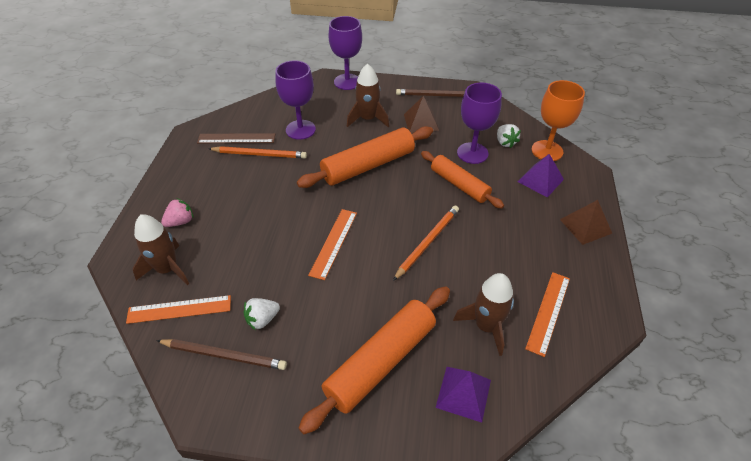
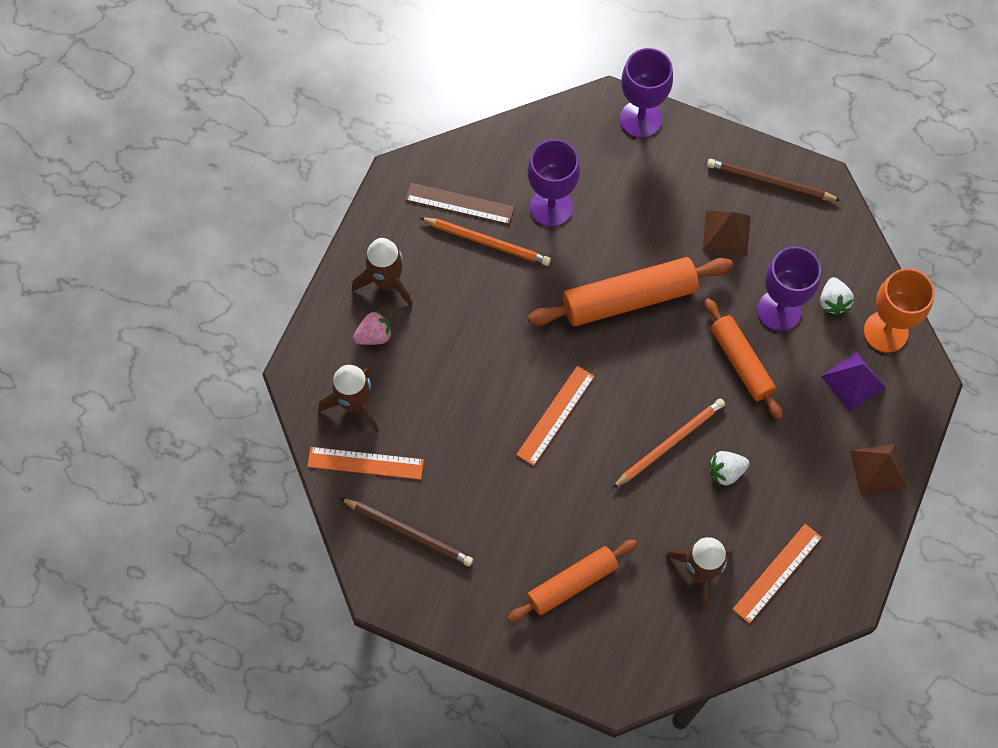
camera: 15 degrees right, 20 degrees up
white strawberry [243,298,280,330] -> white strawberry moved to [709,451,749,486]
orange rolling pin [298,286,450,434] -> orange rolling pin [507,539,638,622], size x0.66
brown rocket [347,64,389,127] -> brown rocket moved to [352,238,413,307]
purple pyramid [435,367,491,423] -> none

